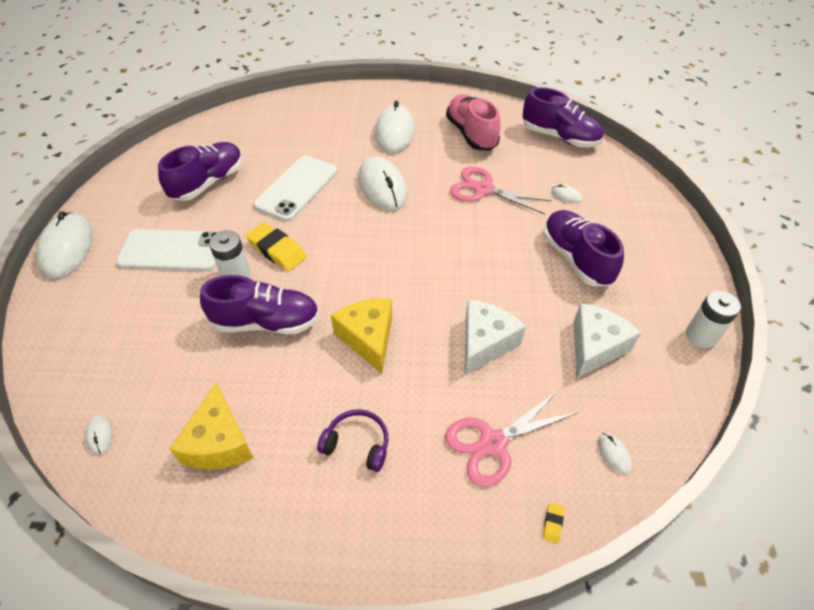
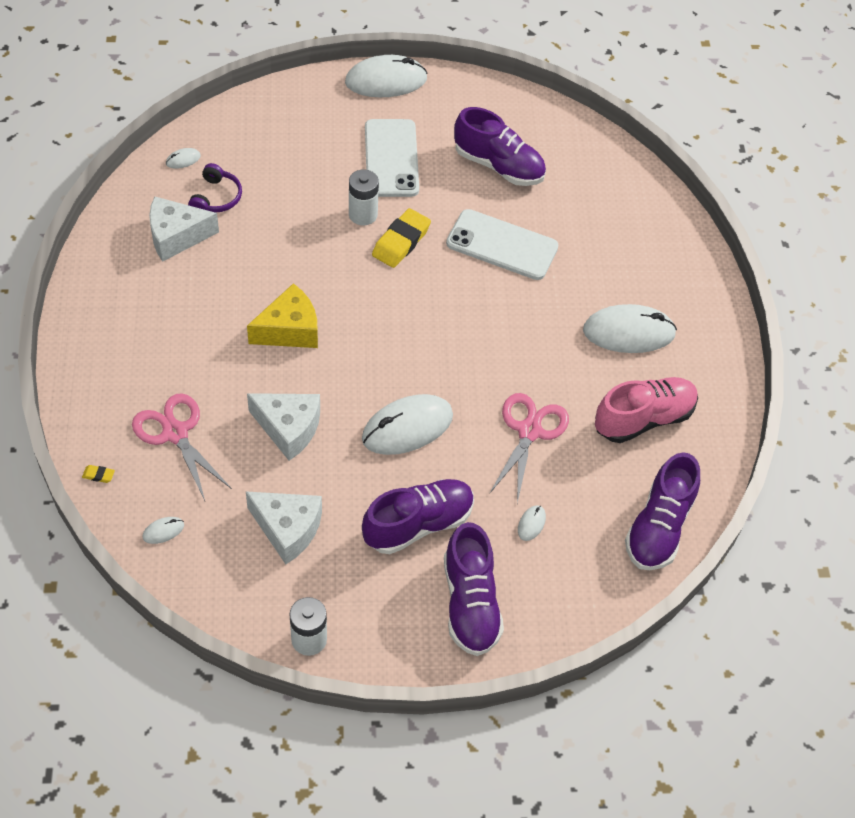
camera: 80 degrees right, 5 degrees up
yellow cheese [170,382,253,470] -> white cheese [149,196,219,262]
purple shoe [200,275,319,334] -> purple shoe moved to [444,522,504,656]
purple headphones [317,409,388,472] -> purple headphones moved to [188,163,242,212]
white mouse [358,156,407,211] -> white mouse moved to [362,394,453,455]

